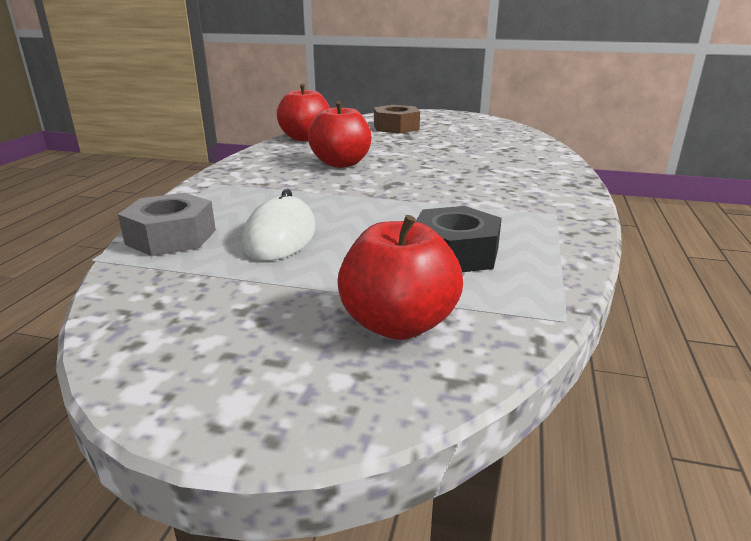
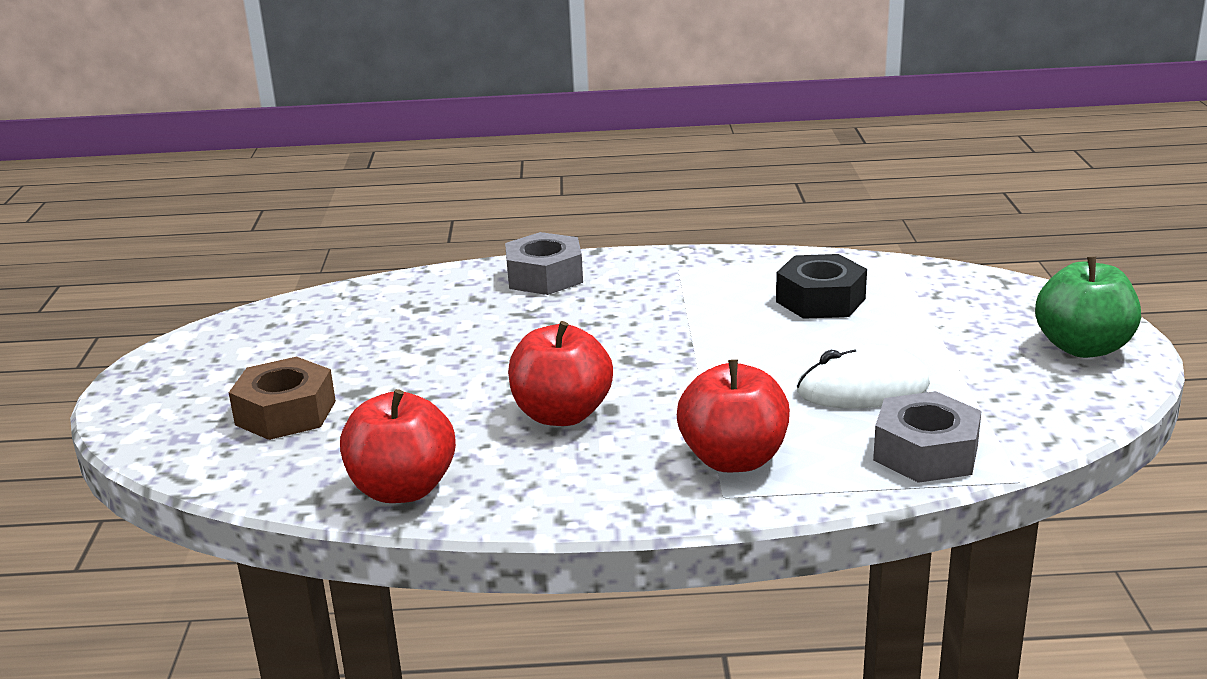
camera: 105 degrees left, 0 degrees up
red apple [337,215,463,340] -> red apple moved to [677,359,790,472]
none -> grey nut [505,232,583,295]
none -> green apple [1035,256,1141,358]

